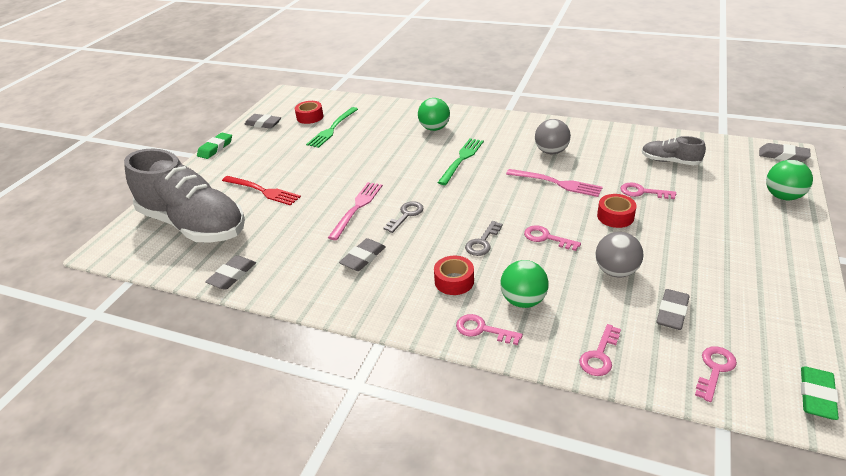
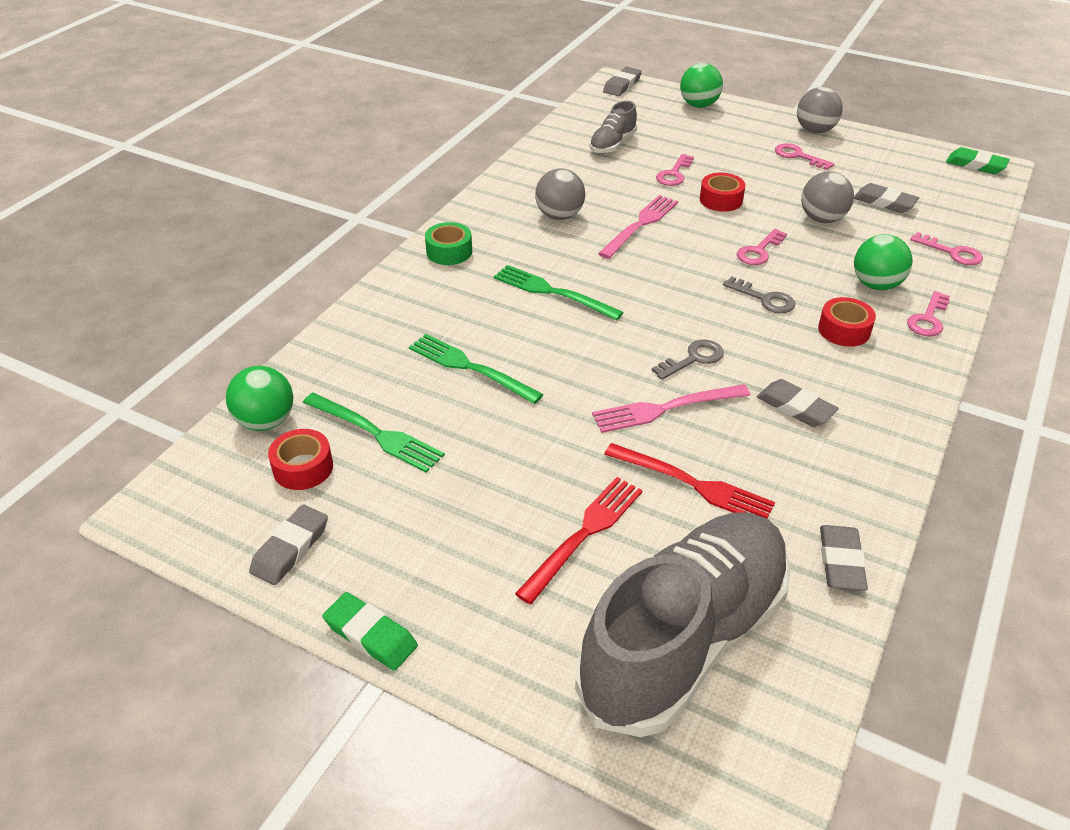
camera: 85 degrees left, 5 degrees up
grey eraser [205,255,256,290] -> grey eraser turned 60 degrees clockwise [820,525,868,591]
pink fork [328,182,383,240] -> pink fork turned 45 degrees counterclockwise [592,384,750,433]
grey key [383,201,424,233] -> grey key turned 105 degrees clockwise [652,340,724,380]
green ball [418,98,450,131] -> green ball moved to [226,366,293,431]
pink key [695,346,737,402] -> pink key moved to [775,143,835,170]
none -> green fork [409,334,544,404]
none -> green tape [425,222,472,265]
none -> red fork [604,443,775,519]
none -> grey ball [797,87,843,133]

